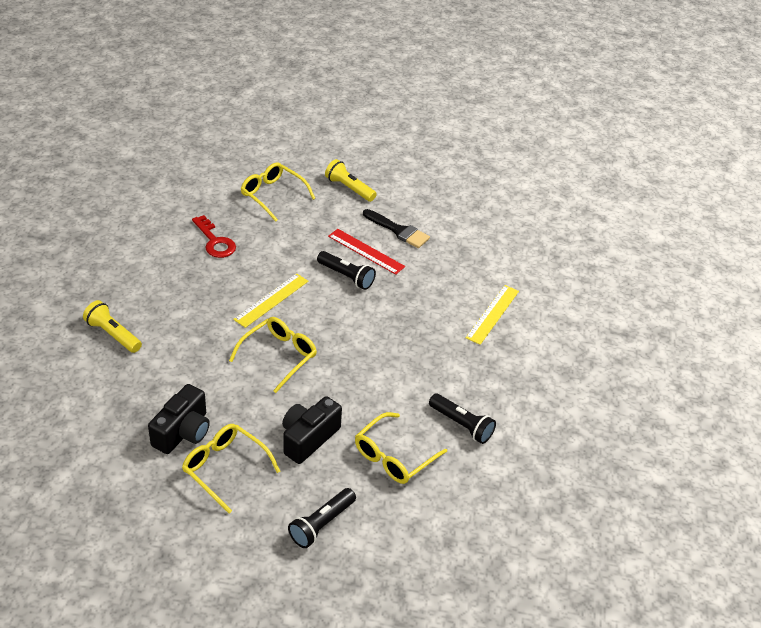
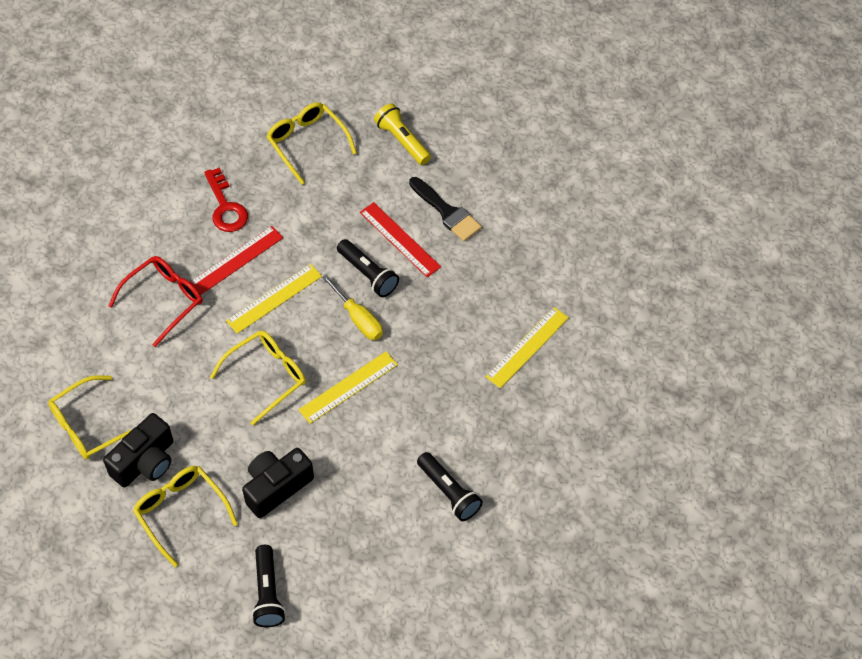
camera: 15 degrees right, 15 degrees up
yellow flashlight [83,300,142,353] -> none
black flashlight [288,488,356,548] -> black flashlight turned 60 degrees counterclockwise [252,545,286,627]
yellow glasses [355,412,447,484] -> yellow glasses moved to [48,375,131,460]
none -> red glasses [109,256,202,347]
none -> red ruler [190,226,284,295]
none -> yellow ruler [298,351,398,424]
none -> yellow screwdriver [322,275,383,340]

